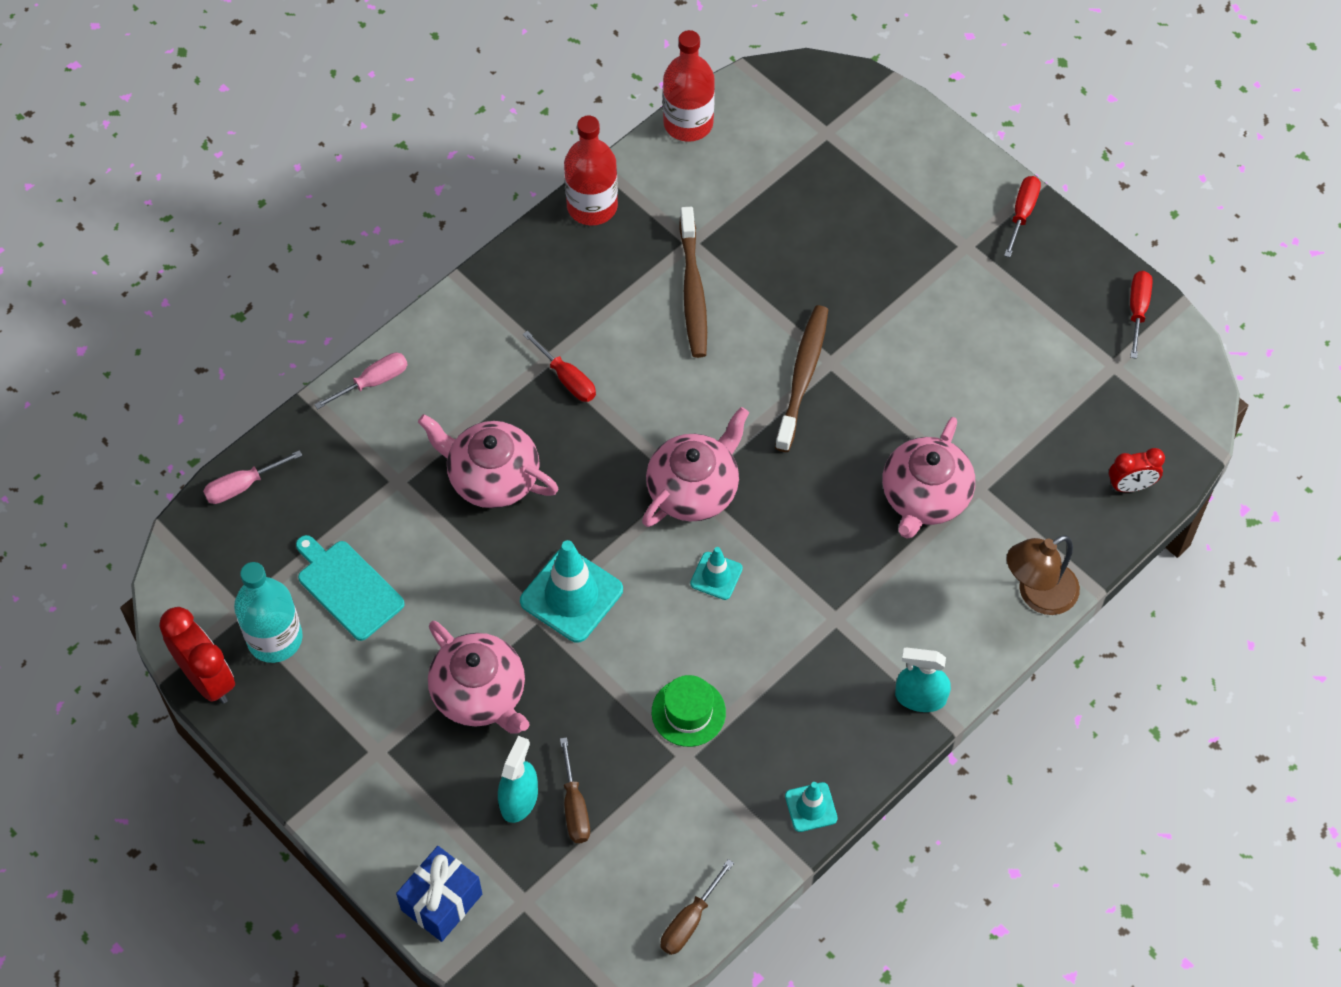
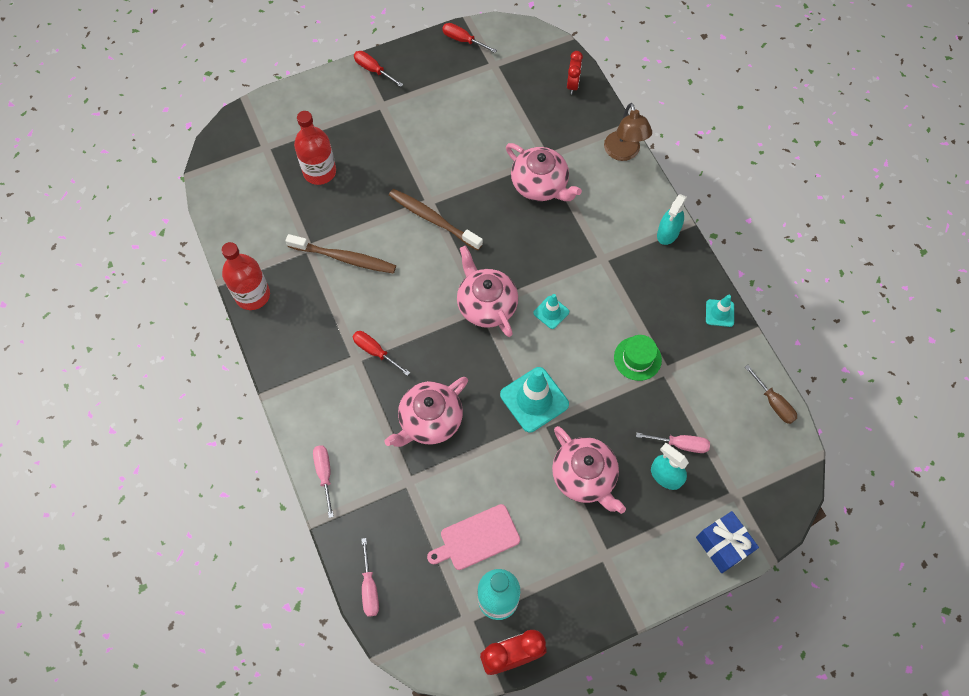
camera: 70 degrees left, 5 degrees up
turquoise cutting board [296,535,405,641] -> pink cutting board [427,504,520,570]
pink teapot [428,621,530,734] -> pink teapot turned 75 degrees clockwise [552,426,626,514]
red screwdriver [523,331,596,402] -> red screwdriver turned 120 degrees counterclockwise [352,331,410,376]
brown screwdriver [560,737,590,843] -> pink screwdriver [636,433,710,453]
red bottle [663,30,715,142] -> red bottle moved to [294,111,336,185]

